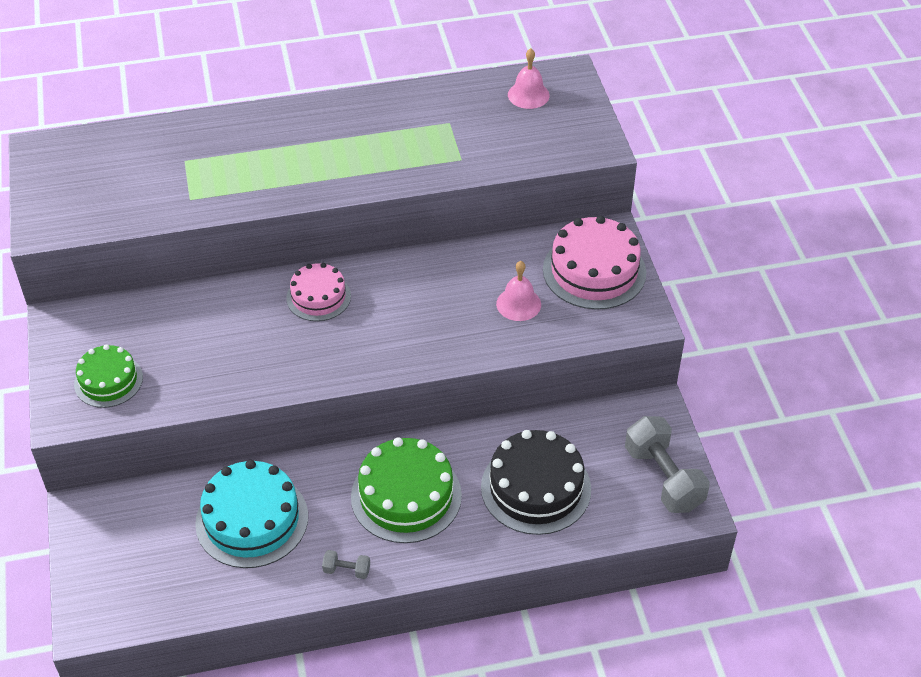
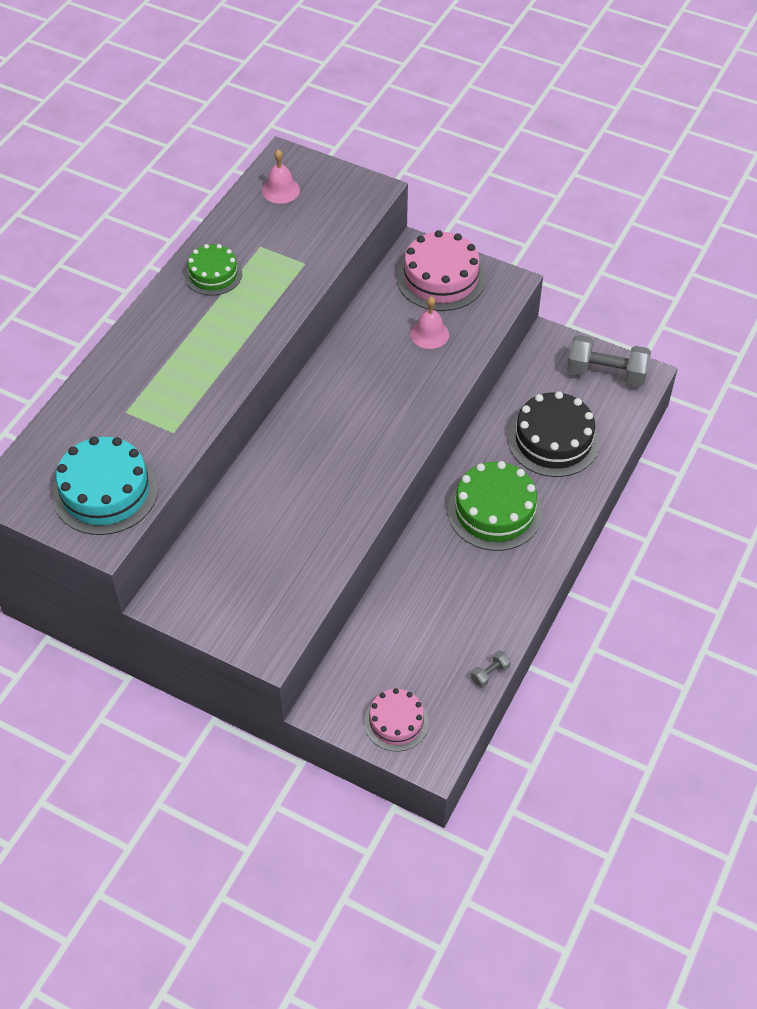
camera: 50 degrees left, 5 degrees up
green cake [74,344,143,408] -> green cake moved to [185,244,242,296]
turquoise cake [195,460,308,568] -> turquoise cake moved to [53,436,158,535]
pink cake [286,263,351,321] -> pink cake moved to [364,688,429,751]
grey dumbbell [322,550,370,579] -> grey dumbbell moved to [471,650,511,687]

